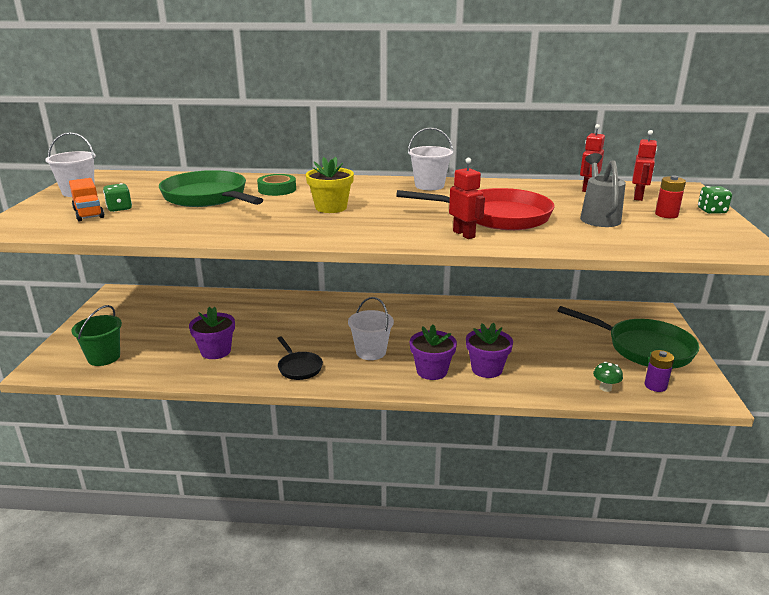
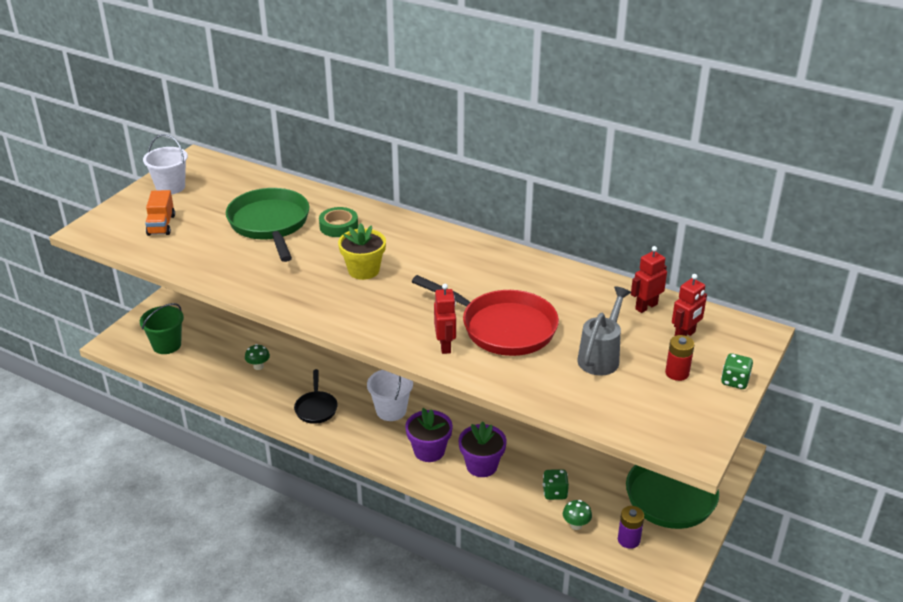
camera: 25 degrees right, 10 degrees up
green dice [103,183,132,212] -> green dice moved to [543,469,569,500]
purple flower pot [189,307,235,359] -> green mushroom [245,344,270,370]
white bucket [408,127,453,190] -> none

